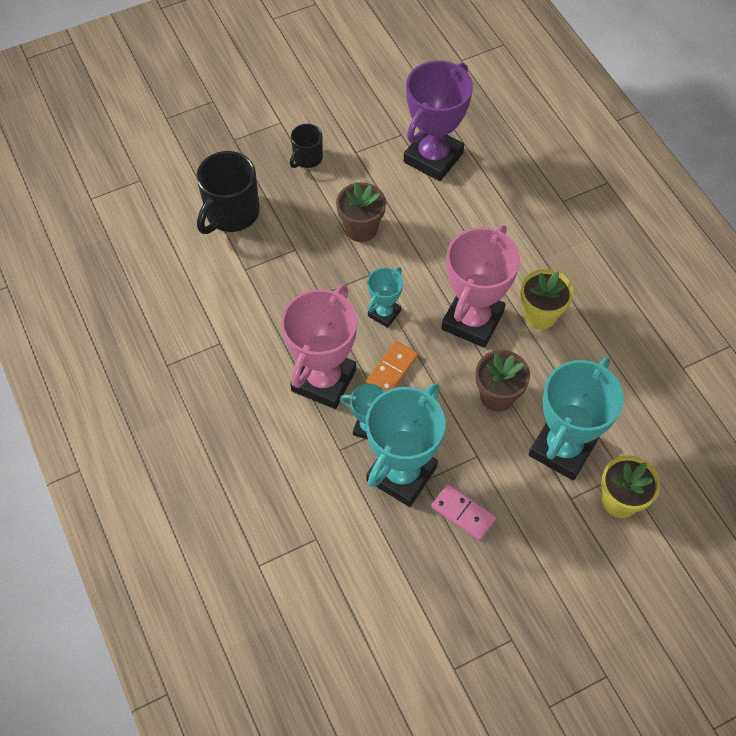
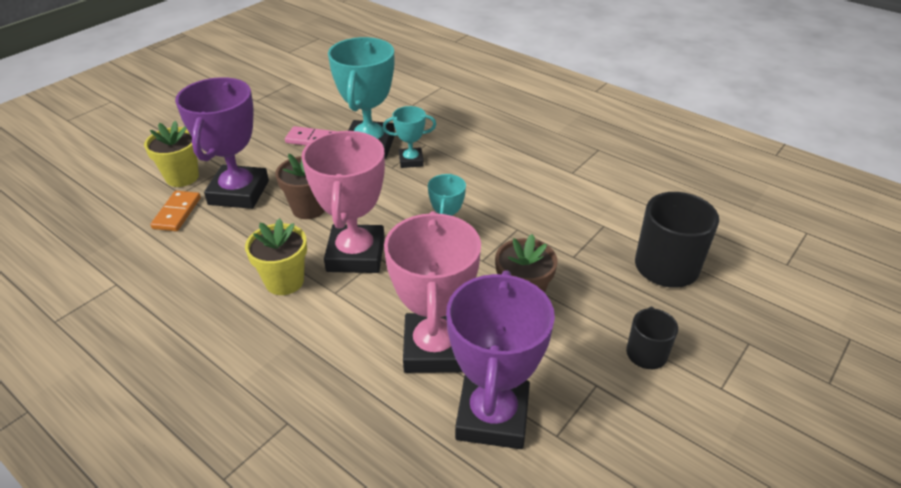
camera: 155 degrees right, 20 degrees down
pink trophy [281,285,357,409] -> pink trophy moved to [384,211,481,373]
orange domino [366,341,418,391] -> orange domino moved to [150,191,201,231]
turquoise trophy [529,357,624,480] -> purple trophy [175,77,269,209]

